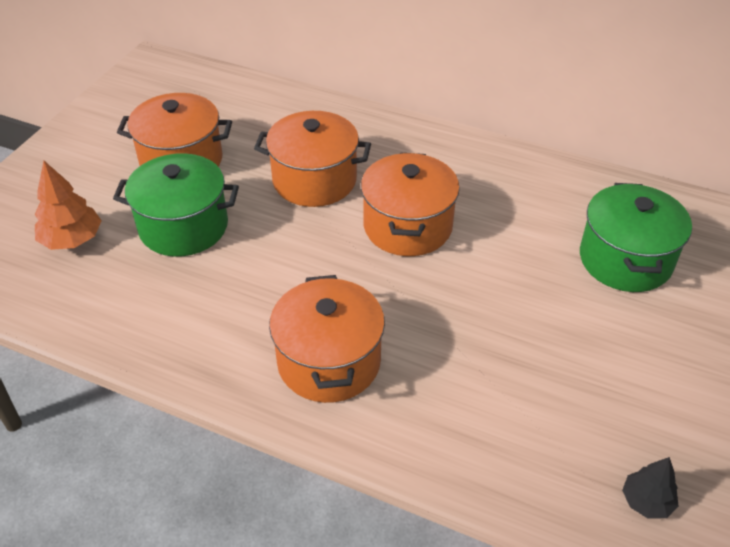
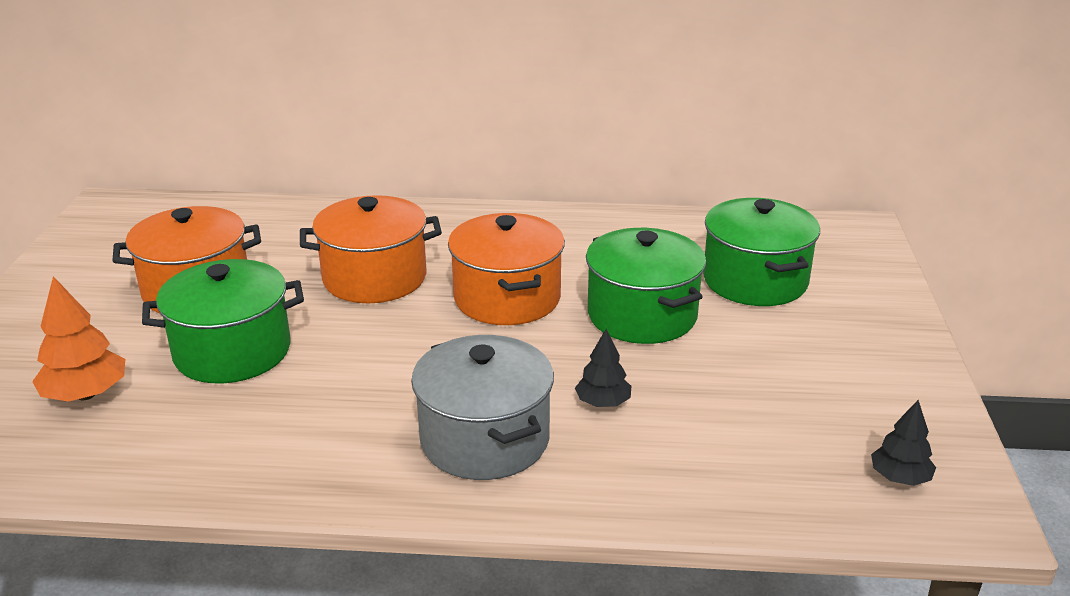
camera: 20 degrees left, 15 degrees down
orange pot [269,275,385,403] -> grey pot [411,335,554,480]
none -> black tree [575,329,631,407]
none -> green pot [586,228,706,344]

